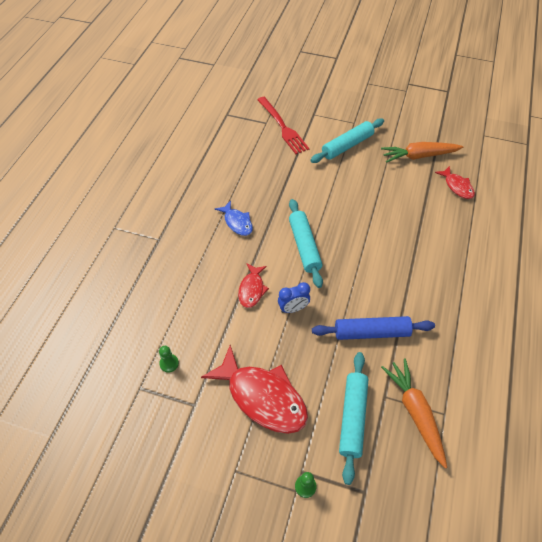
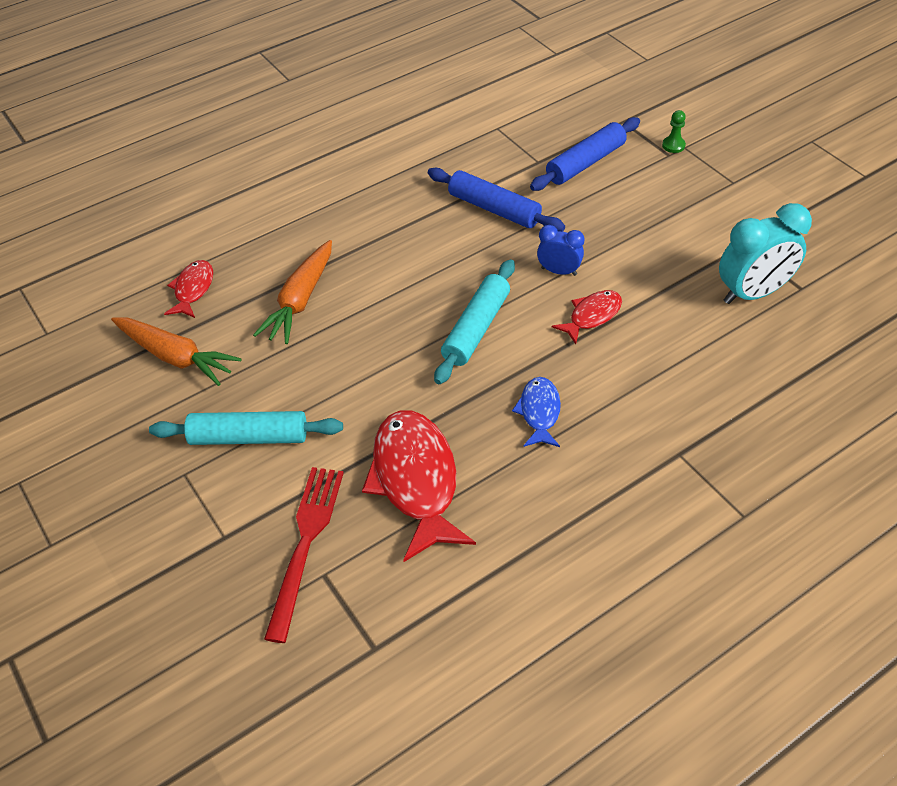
camera: 140 degrees left, 5 degrees down
green pawn [159,346,179,373] -> turquoise clock [719,203,812,304]
red fish [201,345,308,434] -> red fish moved to [362,410,476,562]
turquoise rolling pin [339,352,368,485] -> blue rolling pin [530,117,640,191]
orange carrot [381,358,447,469] -> orange carrot moved to [253,240,332,344]

